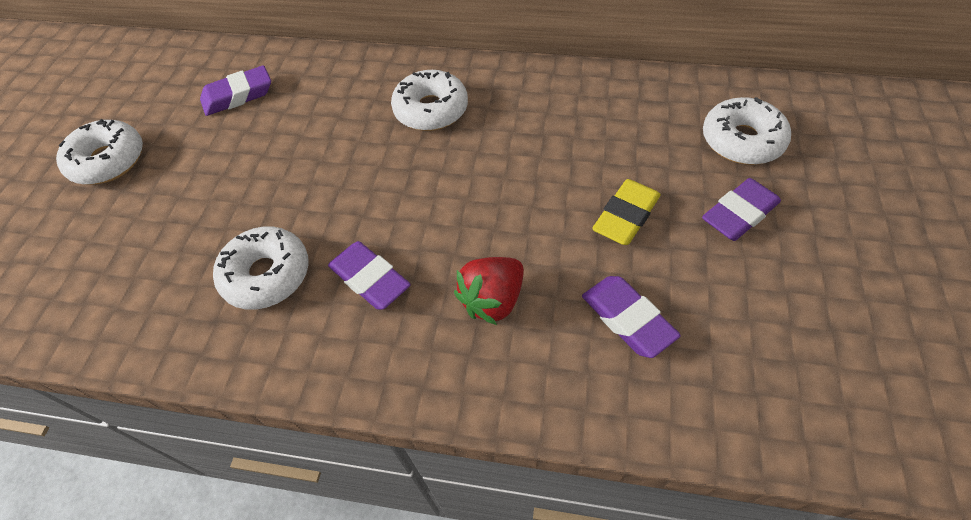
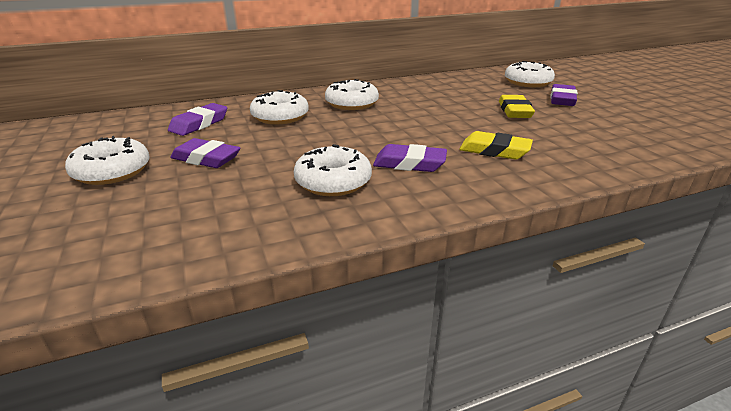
camera: 35 degrees left, 25 degrees down
red strawberry [454,257,524,325] -> yellow eraser [459,131,533,159]
purple eraser [582,276,681,358] -> purple eraser moved to [170,138,241,168]
none -> white donut [250,90,309,124]

